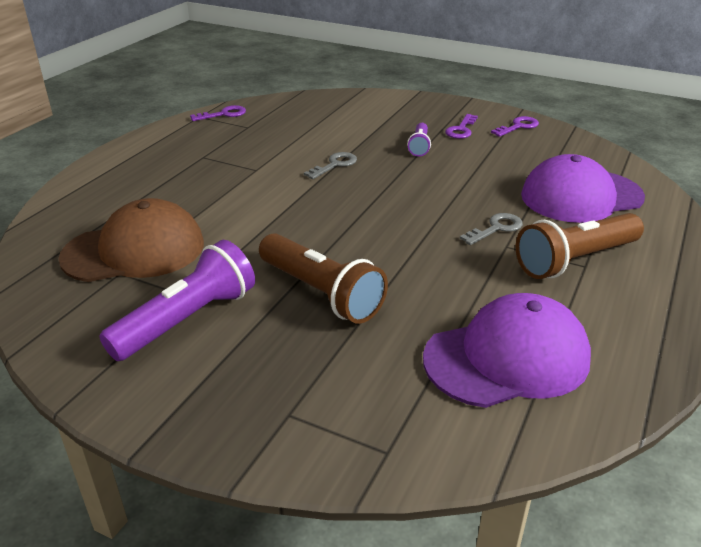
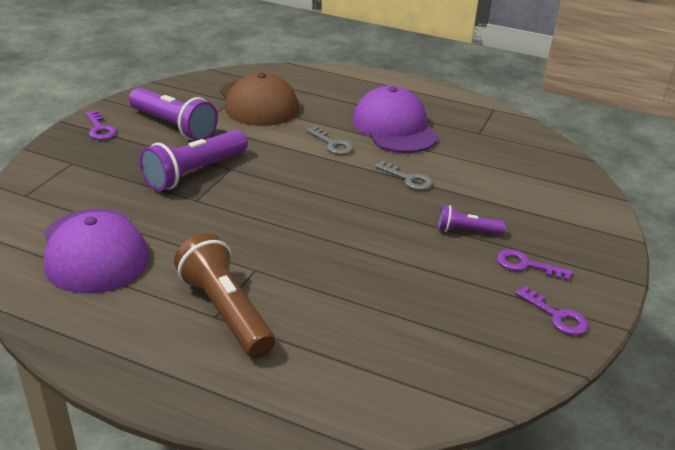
camera: 85 degrees right, 0 degrees up
purple key [190,105,246,121] -> purple key moved to [86,110,117,140]
brown flashlight [259,233,388,324] -> purple flashlight [139,130,248,191]
grey key [460,213,523,245] -> grey key moved to [306,126,354,155]
purple cap [521,154,645,223] -> purple cap moved to [352,86,438,153]

